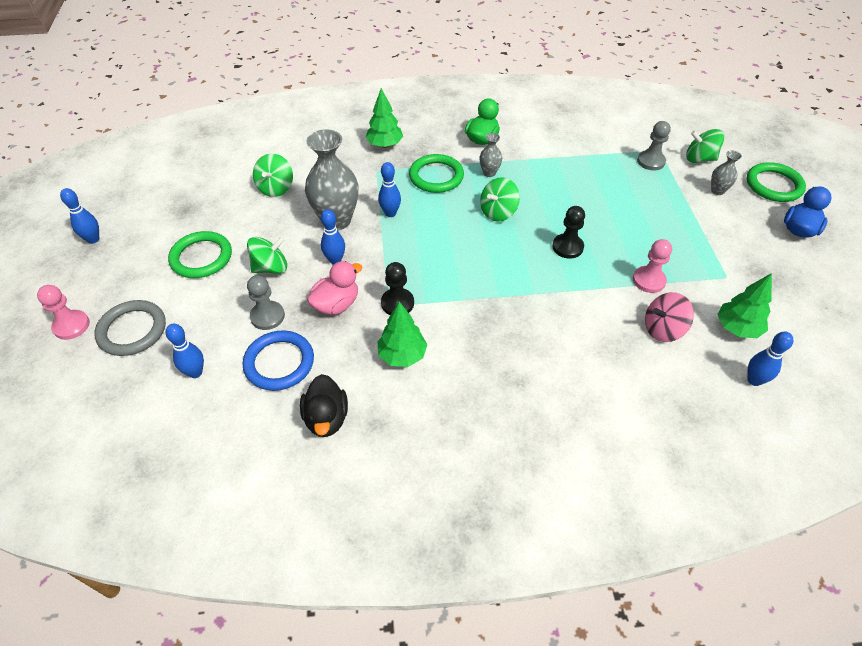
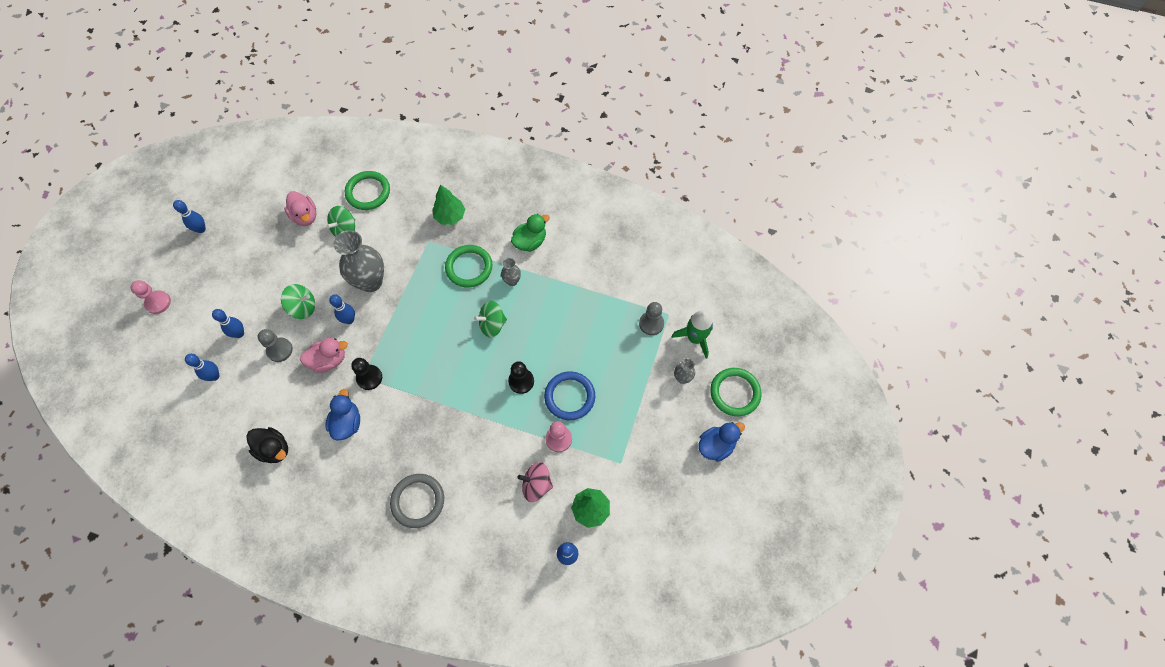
camera: 25 degrees right, 15 degrees up
grey ring [94,300,166,356] -> grey ring moved to [390,474,444,528]
green ring [168,231,232,278] -> green ring moved to [345,171,390,210]
blue ring [243,330,314,391] -> blue ring moved to [544,371,595,420]
black duck [300,374,348,437] -> black duck turned 75 degrees counterclockwise [246,427,288,463]
green tree [377,302,428,367] -> blue duck [326,389,360,440]
blue bowling pin [378,162,401,217] -> blue bowling pin moved to [212,309,244,338]
green spinning top [686,129,724,163] -> green rocket [671,311,713,359]
none -> pink duck [284,191,316,226]

